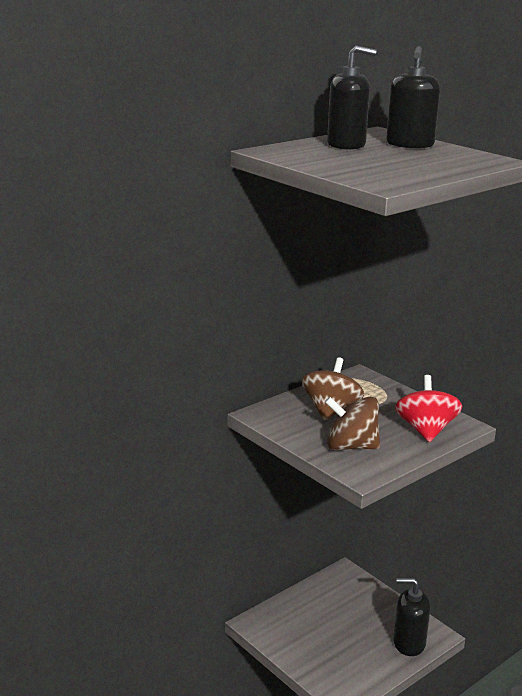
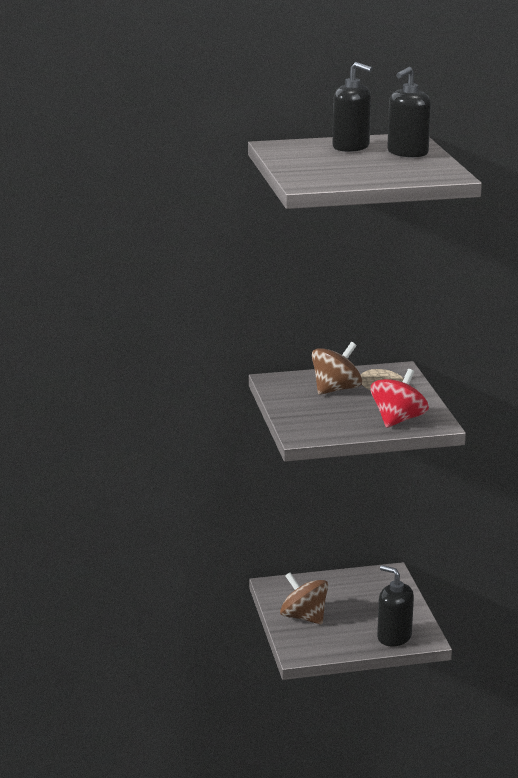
camera: 30 degrees right, 0 degrees up
brown spinning top [325,396,380,450] -> brown spinning top moved to [280,572,328,624]

